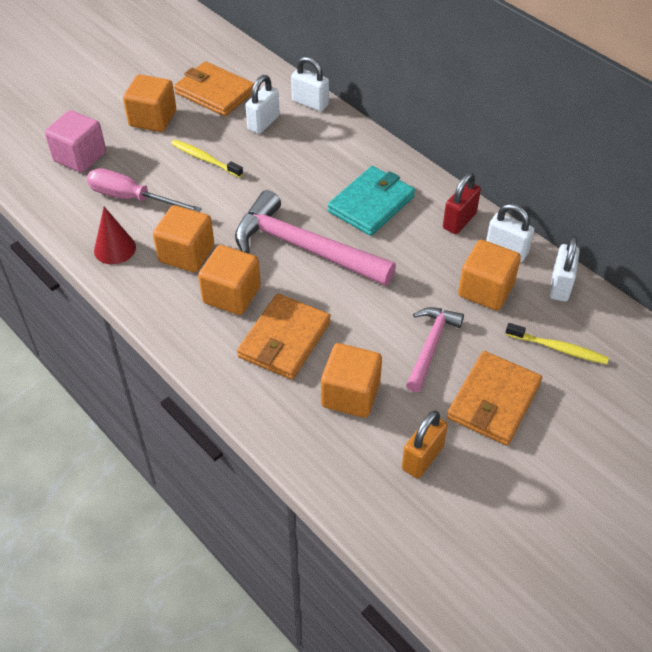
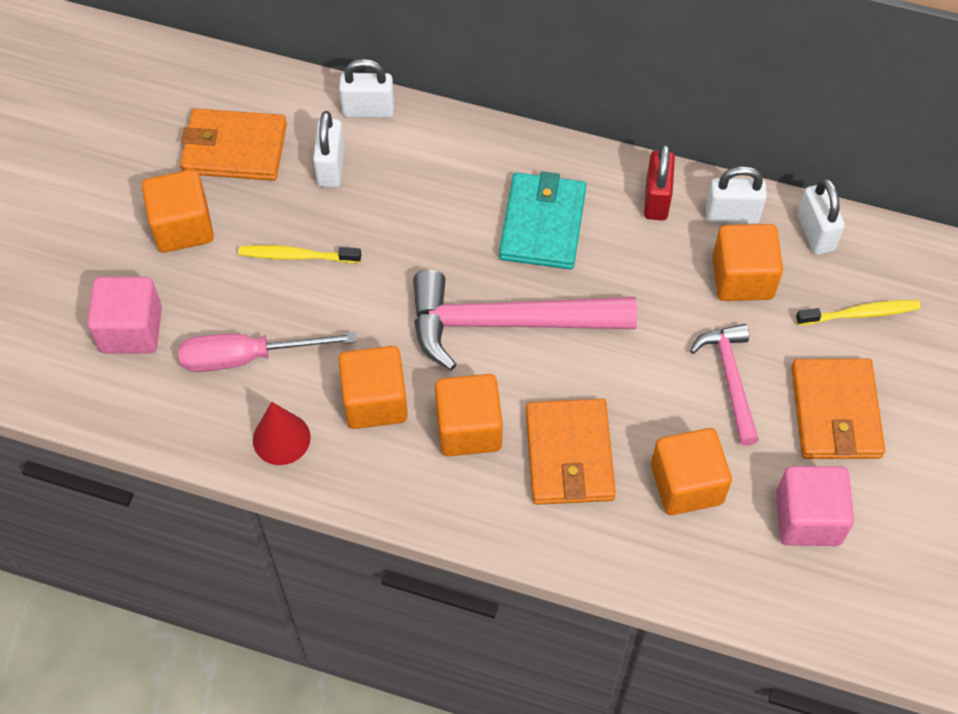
camera: 30 degrees left, 10 degrees up
orange padlock [402,411,448,478] -> pink cube [776,466,854,546]

